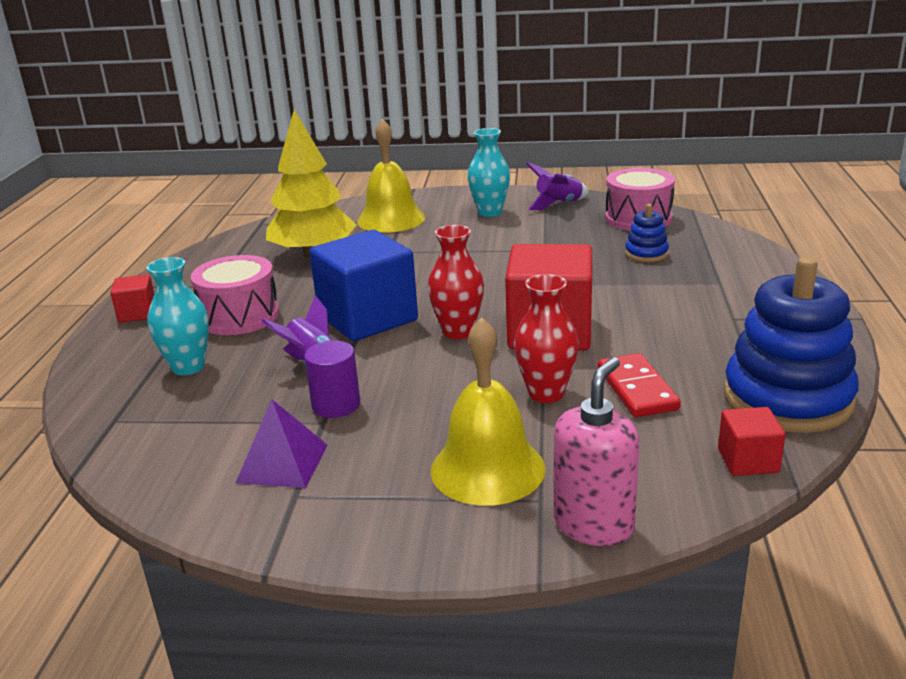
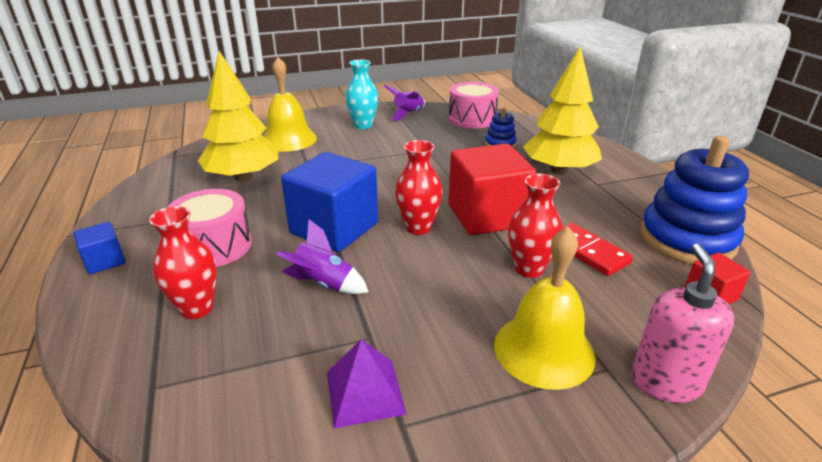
camera: 25 degrees left, 5 degrees up
red cube [111,274,154,323] -> blue cube [73,222,126,274]
turquoise vase [146,257,209,375] -> red vase [149,206,217,319]
purple cylinder [304,341,360,418] -> none
none -> yellow tree [523,46,602,175]

